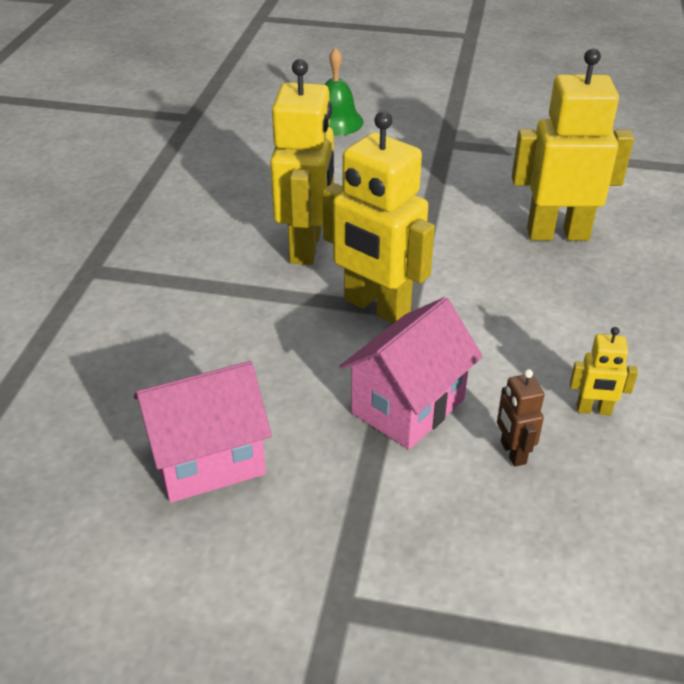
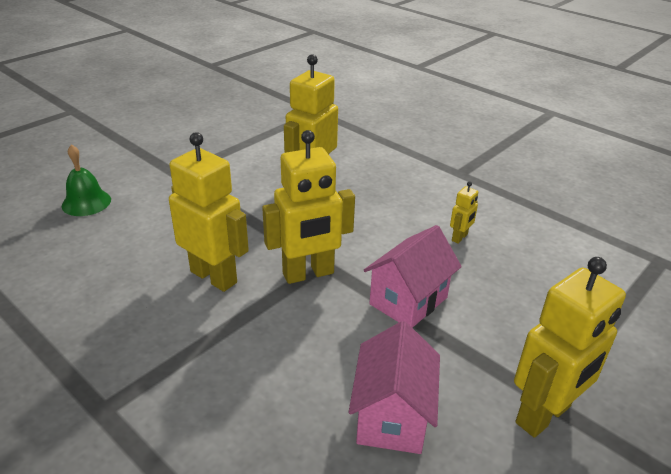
camera: 60 degrees left, 5 degrees down
pink house [339,297,483,449] -> pink house turned 60 degrees clockwise [364,225,462,328]
brown robot [497,369,544,467] -> none
none -> yellow robot [514,257,626,438]

